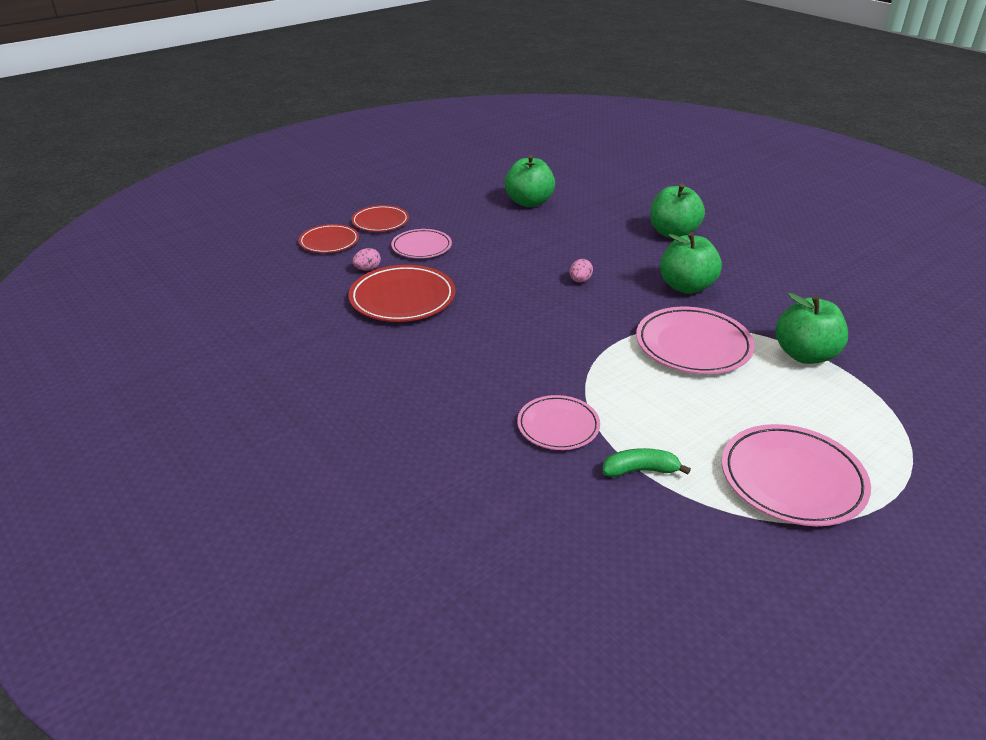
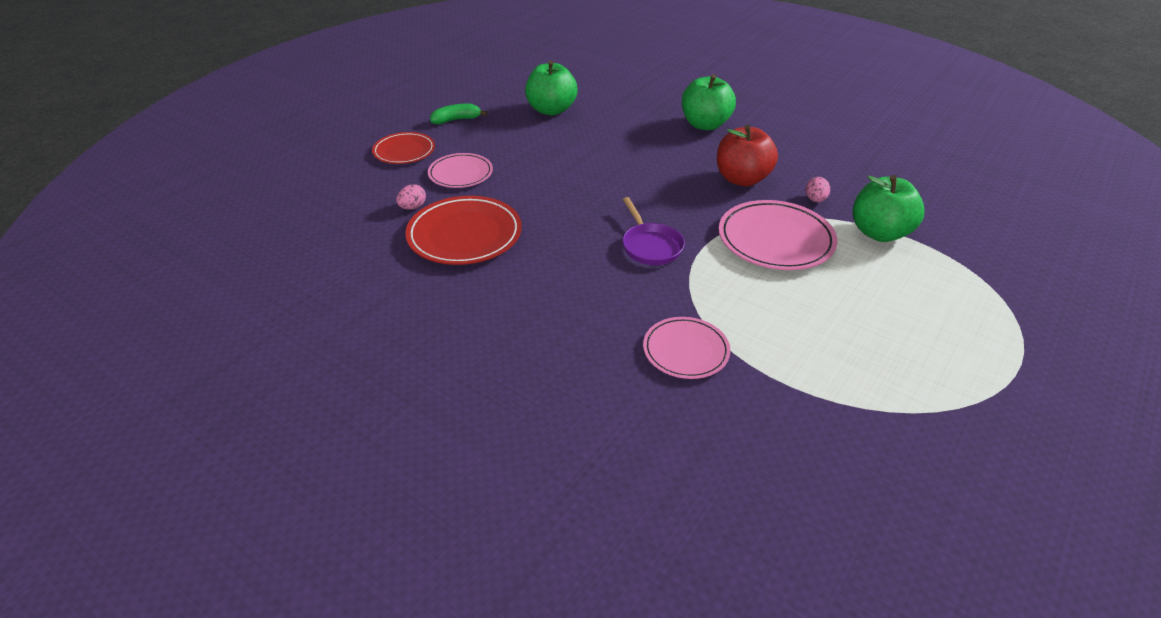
camera: 15 degrees left, 5 degrees up
red plate [299,224,359,253] -> none
pink egg [570,259,593,282] -> pink egg moved to [805,177,830,202]
green banana [603,448,691,477] -> green banana moved to [430,104,488,124]
green apple [660,232,722,294] -> red apple [717,125,778,187]
pink plate [722,424,871,526] -> none
none -> purple pan [623,197,685,265]

